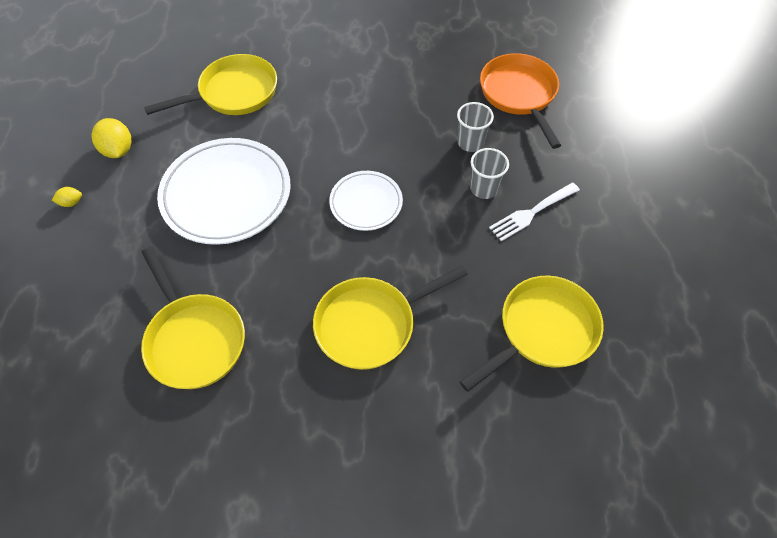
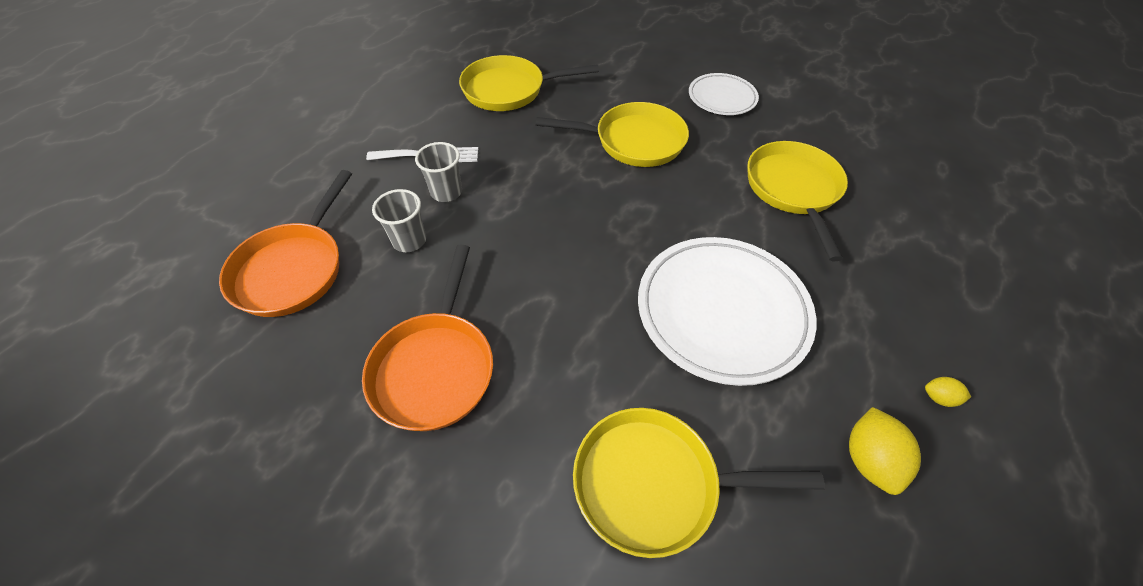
camera: 150 degrees left, 5 degrees down
white plate [329,171,403,231] -> white plate moved to [689,73,759,115]
none -> orange pan [362,244,493,431]

